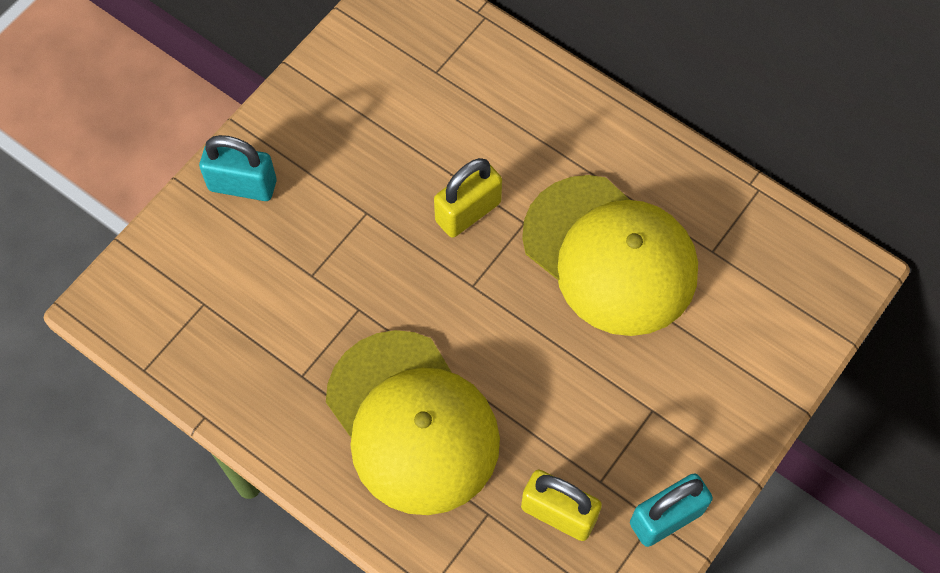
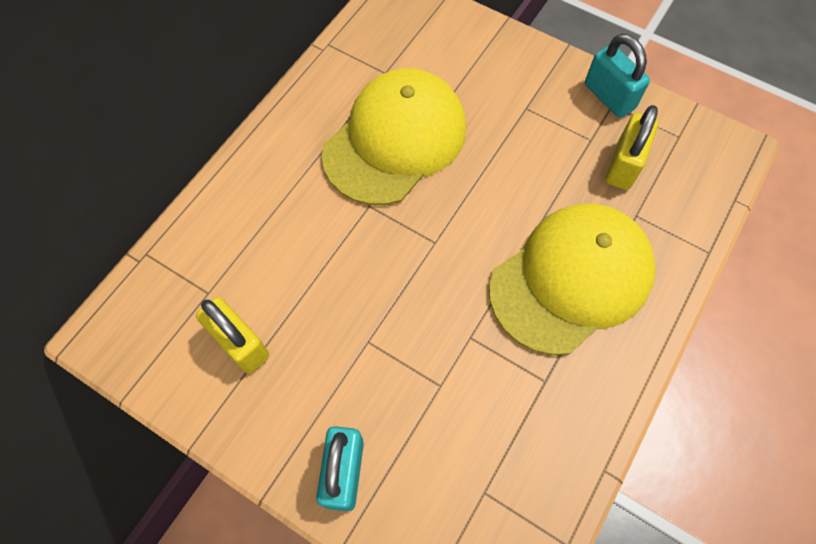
camera: 95 degrees left, 0 degrees up
yellow padlock [434,158,502,238] -> yellow padlock moved to [196,297,269,374]

